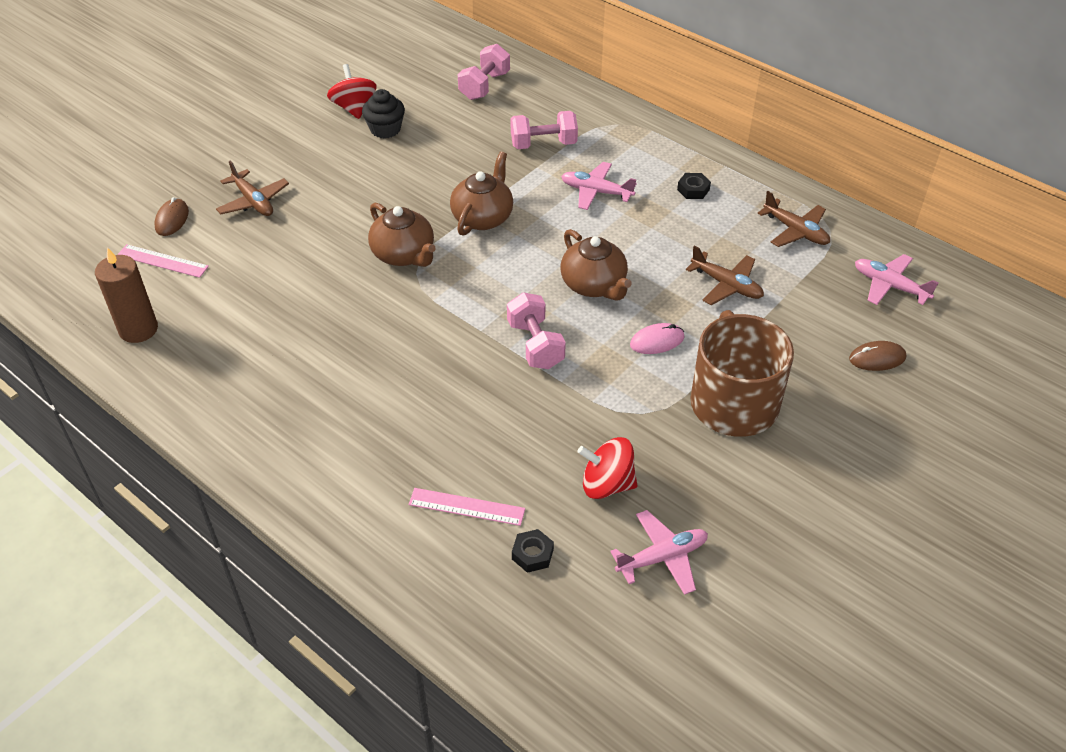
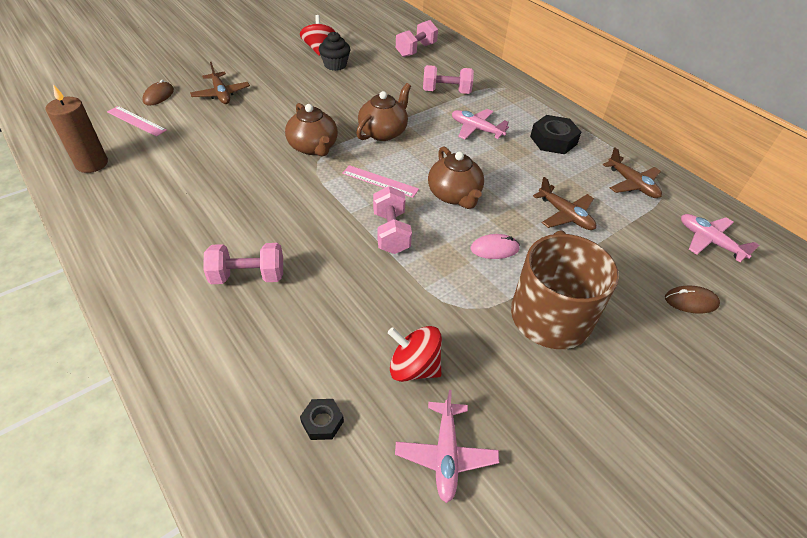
camera: 10 degrees right, 0 degrees up
pink ruler [409,488,525,526] -> pink ruler moved to [342,165,419,198]
pink plane [610,510,708,595] -> pink plane turned 105 degrees clockwise [395,390,499,503]
black nut [677,173,711,199] -> black nut [530,115,581,154], size x1.81
none -> pink dumbbell [203,243,283,284]

